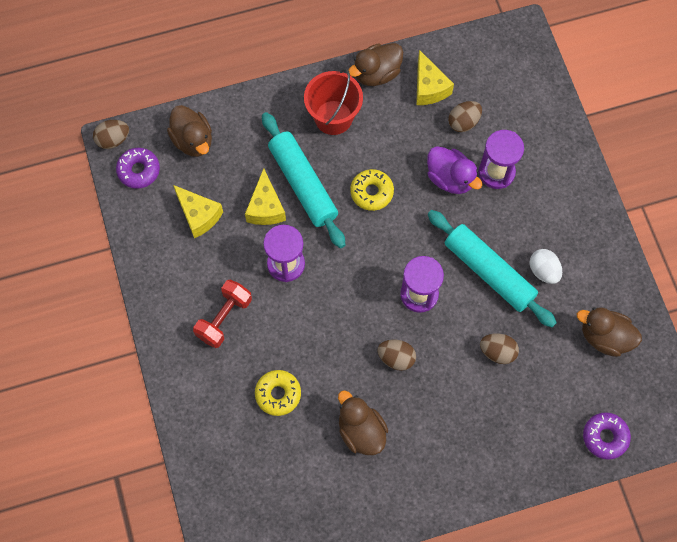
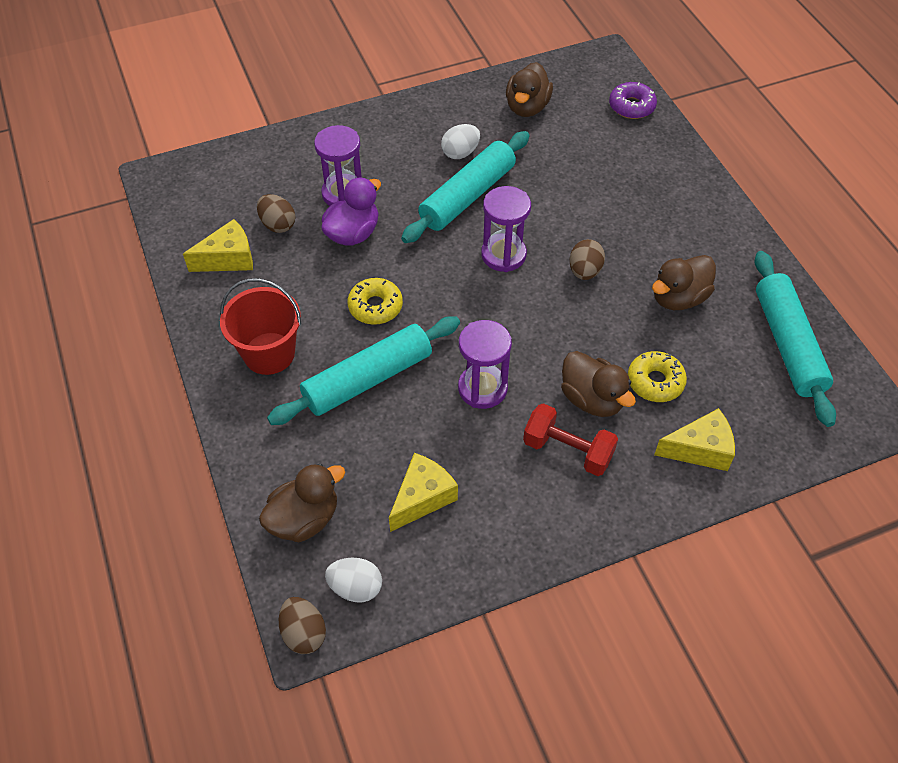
camera: 95 degrees left, 15 degrees down
purple donut [116,148,160,189] -> white egg [325,558,382,602]
yellow cheese [245,168,286,225] -> yellow cheese moved to [654,408,735,471]
brown duck [348,43,403,86] -> brown duck moved to [561,351,636,417]
brown egg [480,333,519,364] -> none
none -> turquoise rolling pin [755,251,836,427]

